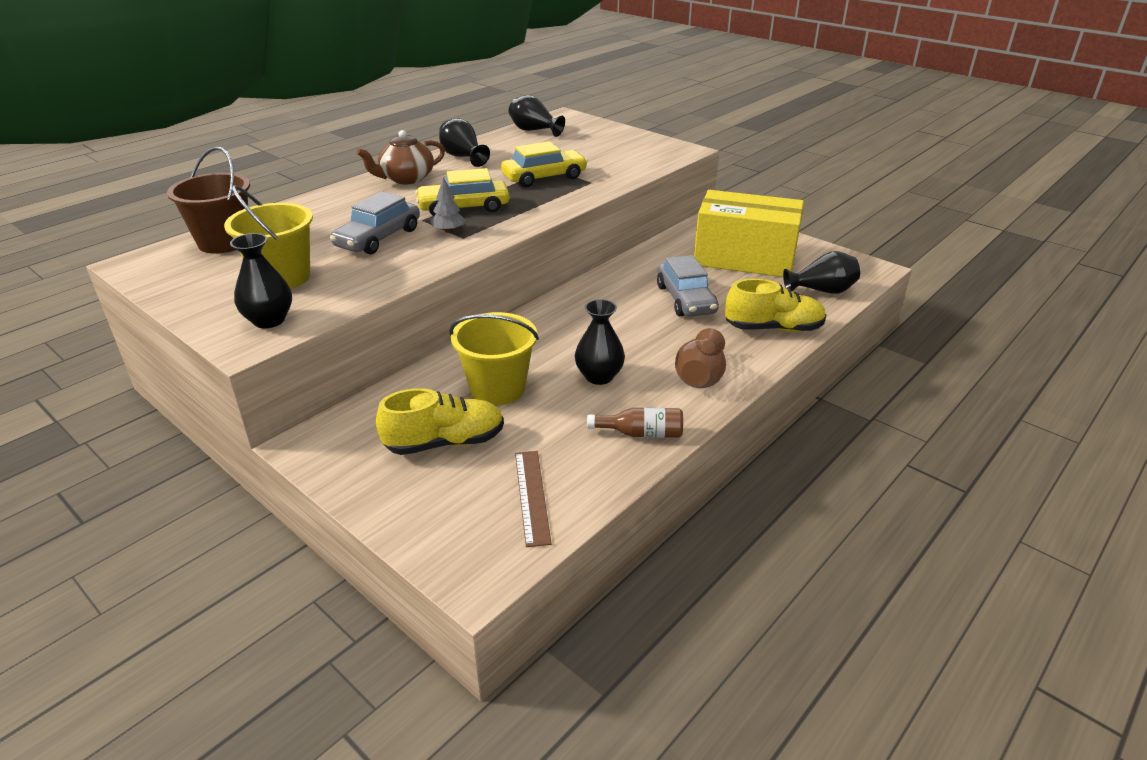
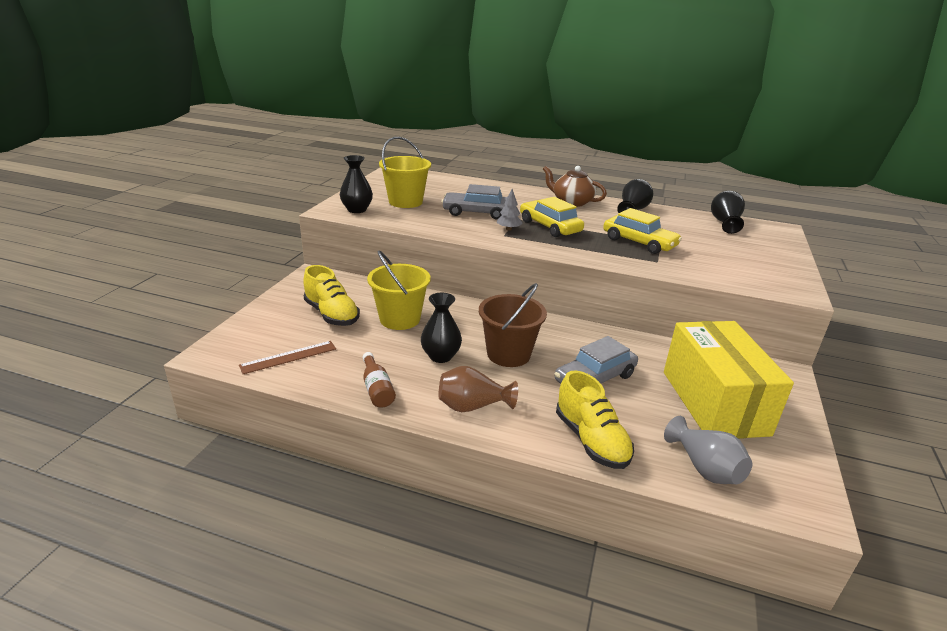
camera: 65 degrees right, 5 degrees down
brown bucket [167,146,250,254] -> brown bucket moved to [479,283,547,367]
black vase [783,251,860,294] -> grey vase [664,416,752,484]

